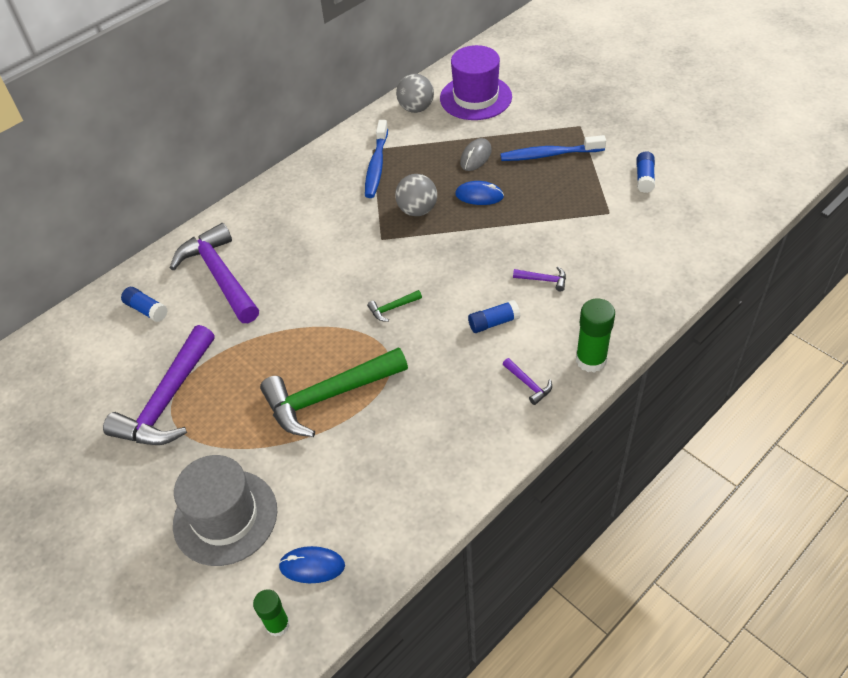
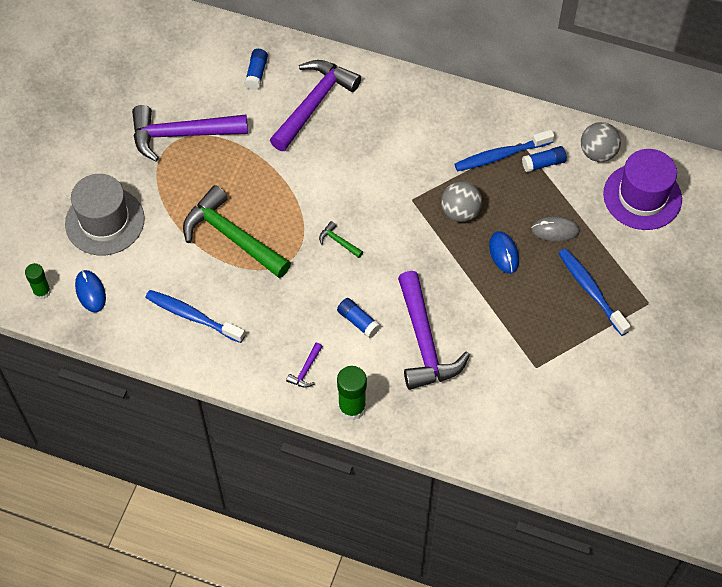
camera: 60 degrees right, 10 degrees up
purple hammer [513,267,566,291] -> purple hammer [398,271,470,390], size x2.49
blue glue stick [637,151,655,193] -> blue glue stick moved to [522,146,567,172]
none -> blue toothbrush [145,290,245,343]

